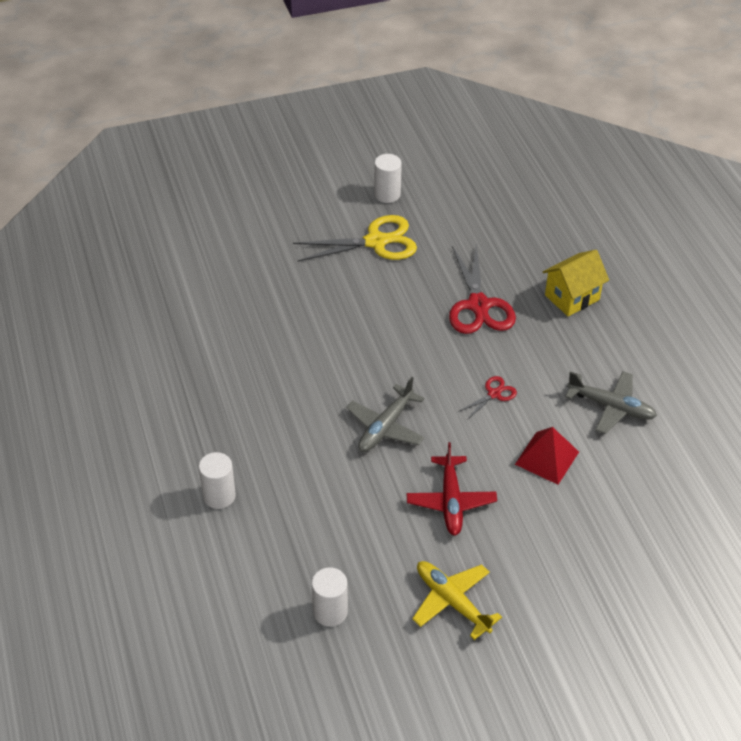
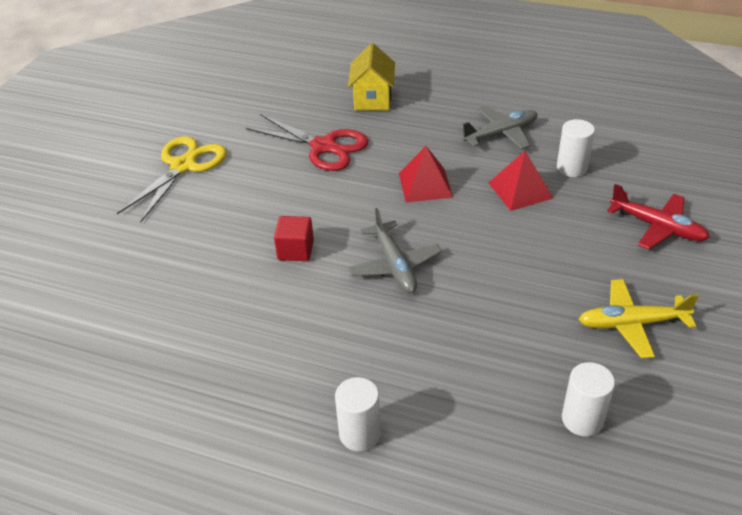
camera: 50 degrees left, 5 degrees down
white cylinder [374,154,402,203] -> white cylinder moved to [557,119,595,177]
red plane [407,442,497,535] -> red plane moved to [607,184,710,250]
red scissors [458,376,517,420] -> red pyramid [399,146,453,203]
none -> red cube [274,216,314,261]

